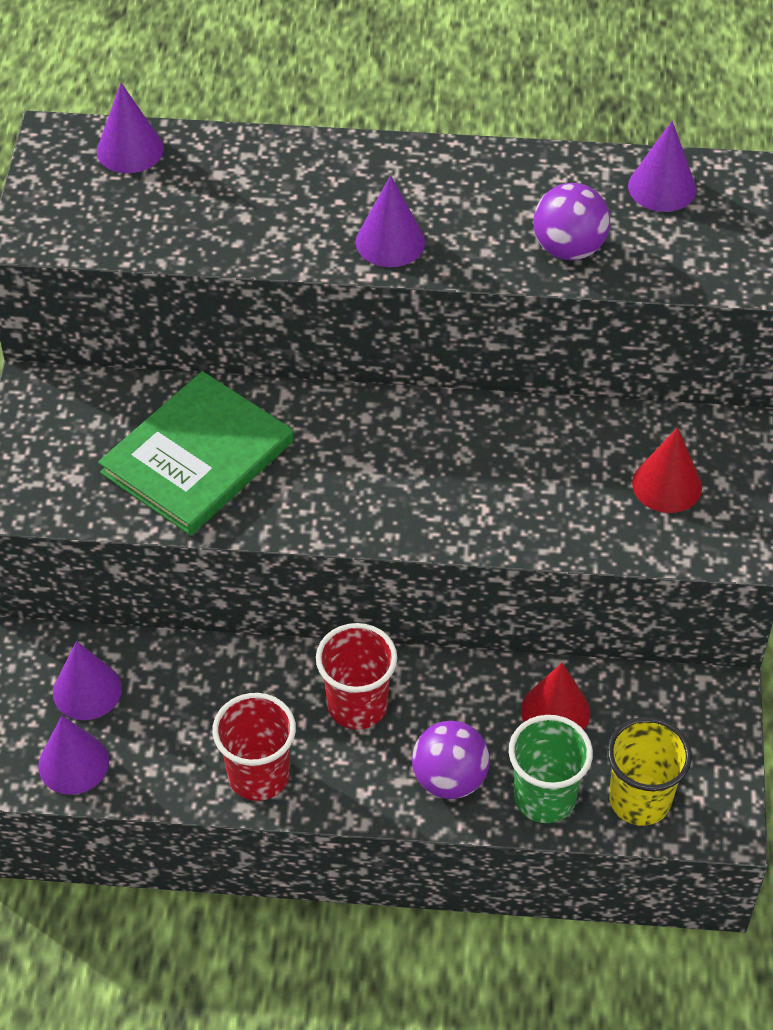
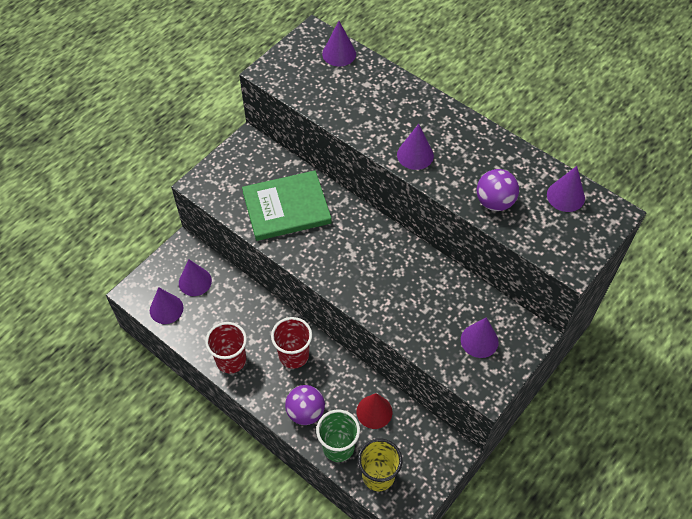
camera: 35 degrees right, 5 degrees up
red cone [632,427,702,513] -> purple cone [461,318,499,358]

